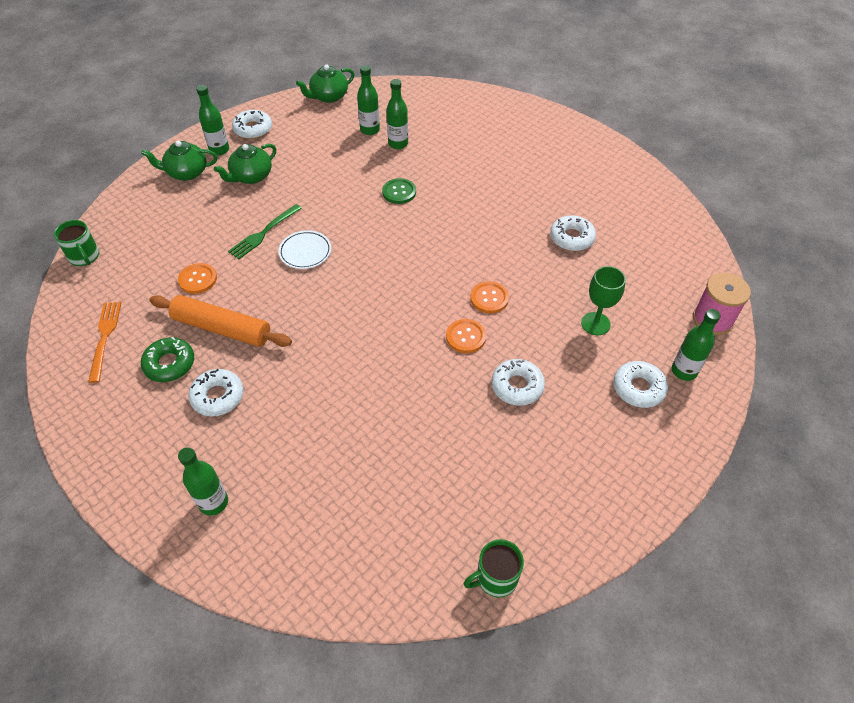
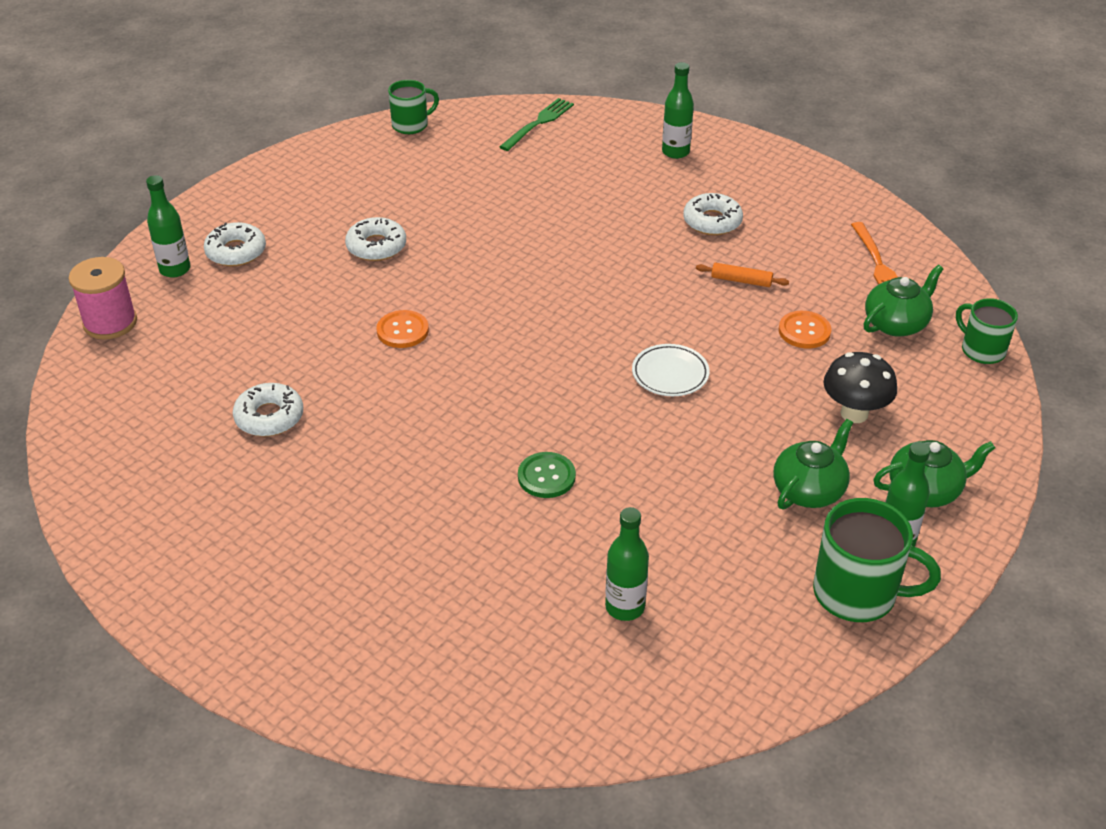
camera: 175 degrees right, 10 degrees down
green donut [141,337,194,382] -> none
orange rolling pin [150,295,292,347] -> orange rolling pin [696,263,789,287], size x0.48
green fork [228,204,302,259] -> green fork moved to [499,98,574,151]
white donut [232,110,272,139] -> green mug [813,498,941,622]
green teapot [296,64,354,103] -> green teapot moved to [864,265,944,337]
green bottle [386,79,408,149] -> none
orange button [446,319,486,353] -> none
green goblet [581,266,626,335] -> none
none -> black mushroom [823,352,897,423]

